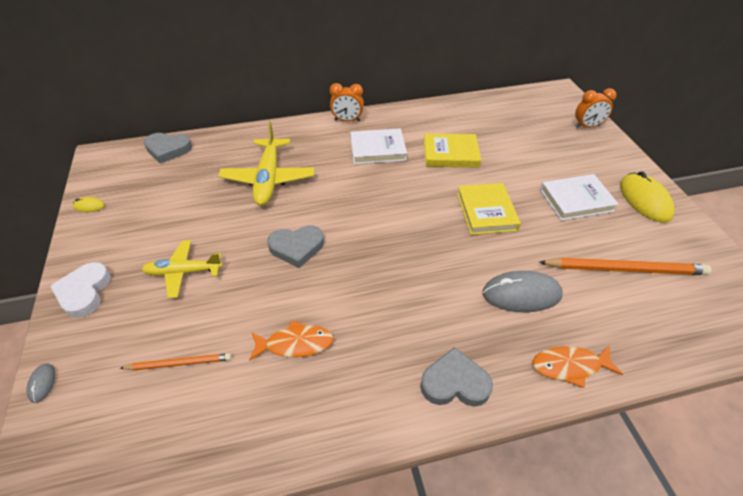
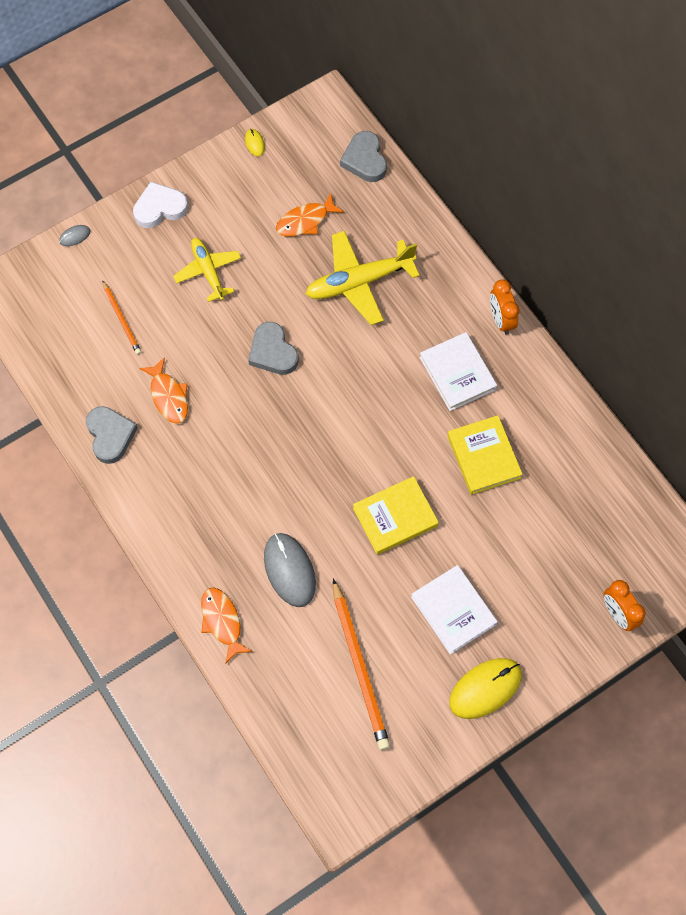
camera: 70 degrees right, 20 degrees up
grey heart [420,347,493,407] -> grey heart moved to [86,406,138,464]
none -> orange fish [276,193,344,237]

